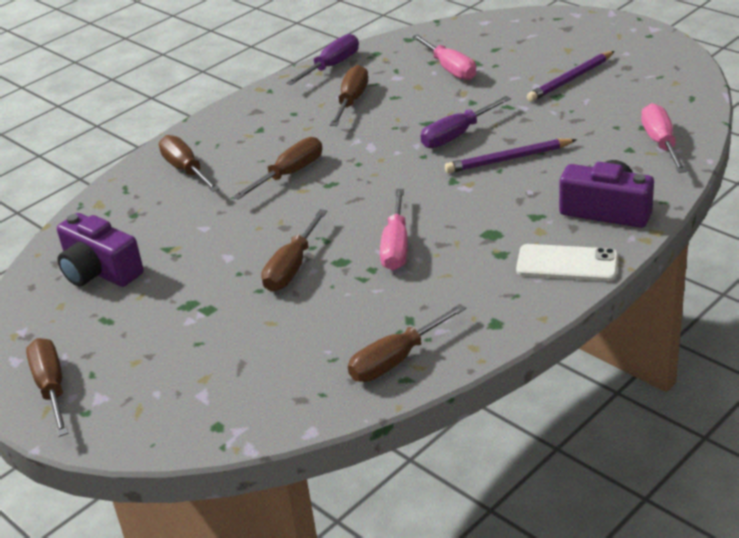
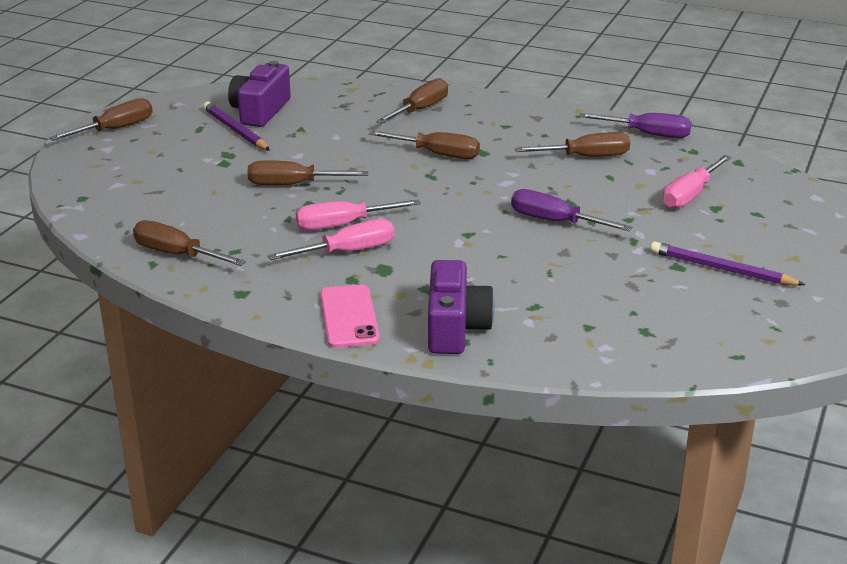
camera: 65 degrees right, 5 degrees down
purple pencil [445,139,577,173] -> purple pencil moved to [203,102,270,151]
white phone [516,244,618,281] -> pink phone [320,285,380,348]
pink screwdriver [641,103,687,173] -> pink screwdriver moved to [267,219,394,260]

